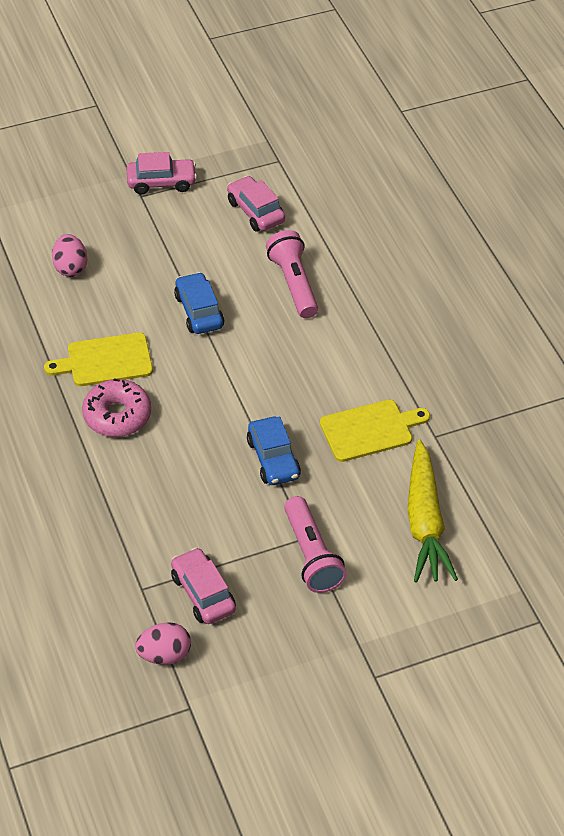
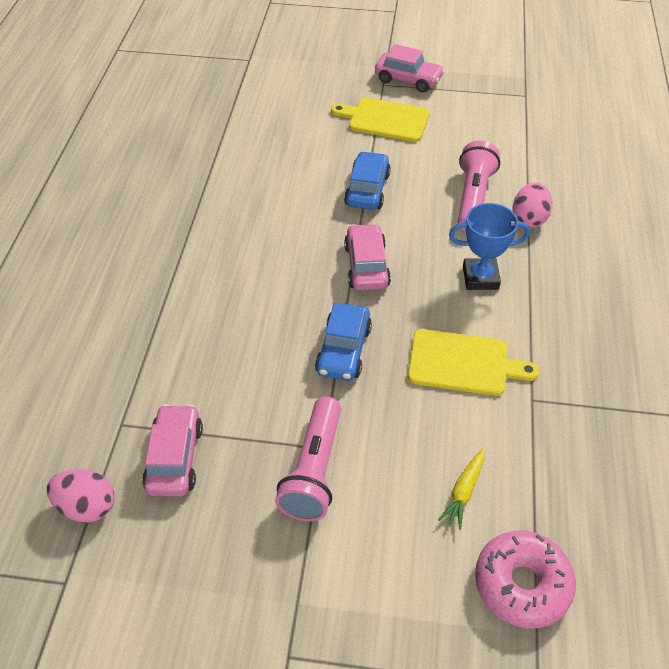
camera: 30 degrees right, 0 degrees up
yellow cutting board [44,332,153,386] -> yellow cutting board moved to [331,98,430,142]
pink egg [52,234,87,277] -> pink egg moved to [512,182,552,228]
pink donut [82,378,151,437] -> pink donut moved to [475,531,576,628]
pink car [227,176,285,232] -> pink car moved to [344,223,391,290]
yellow carrot [407,439,458,583] -> yellow carrot [438,448,484,530], size x0.44
none -> blue trophy [449,203,530,290]

